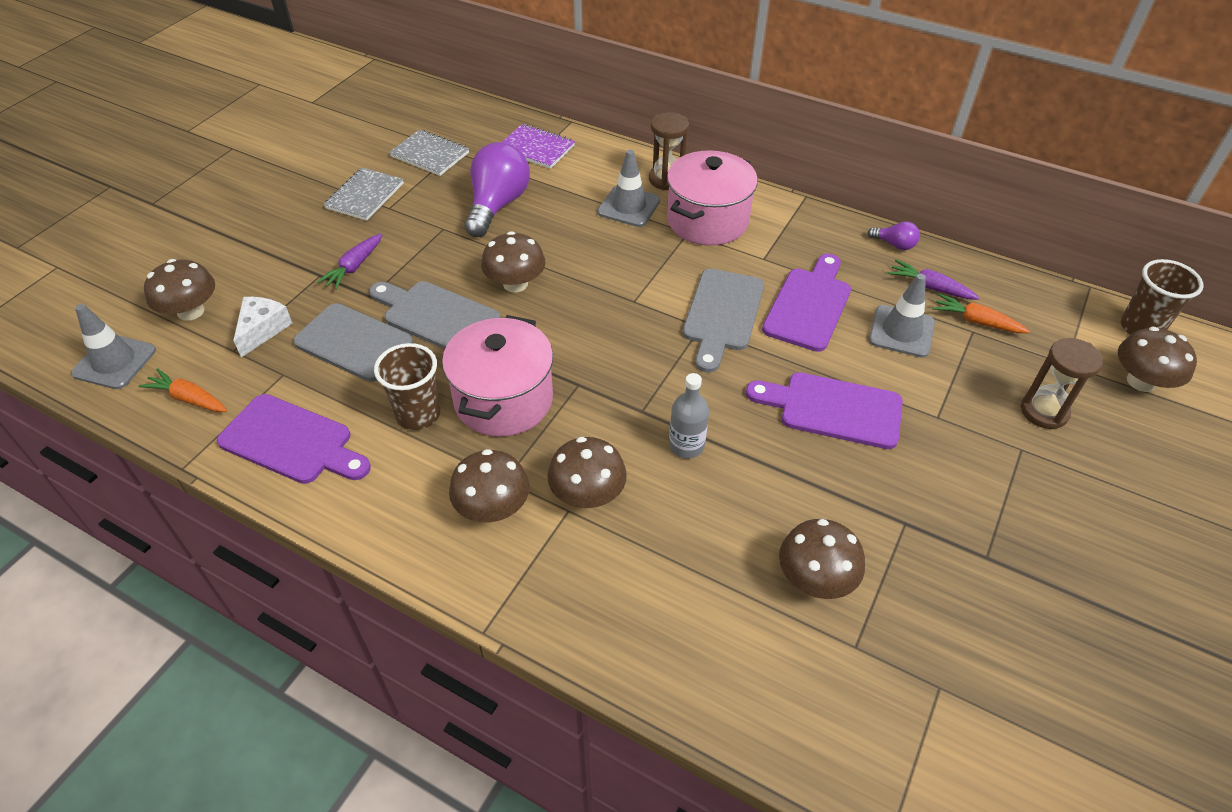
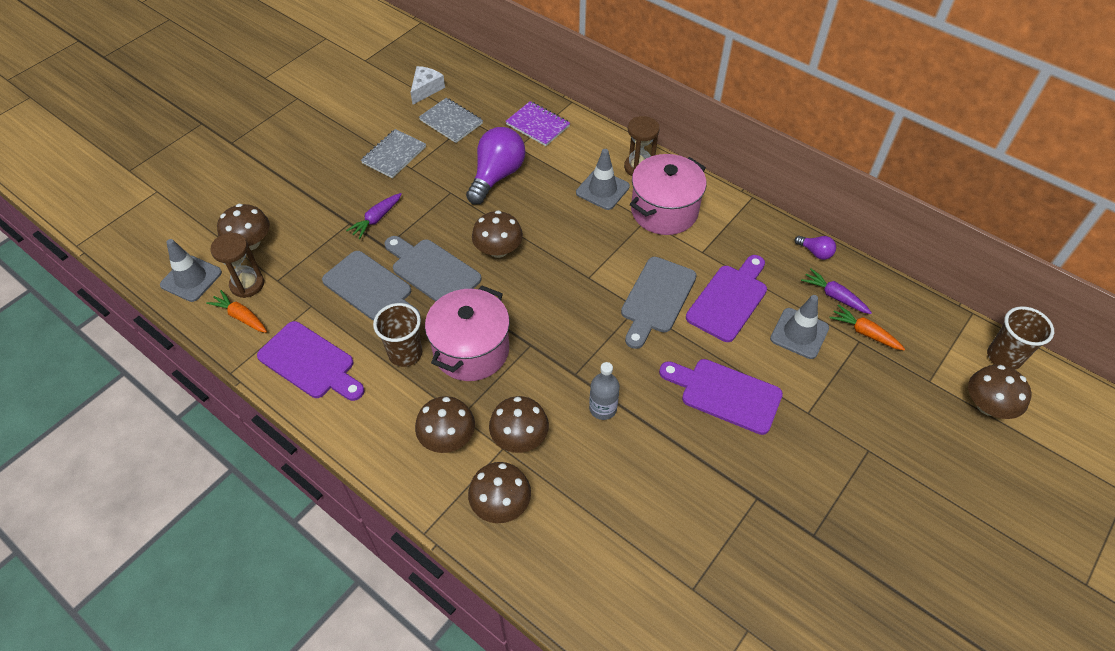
camera: 10 degrees right, 5 degrees up
white cheese [233,297,293,358] -> white cheese moved to [410,66,445,104]
brown mushroom [779,519,865,599] -> brown mushroom moved to [468,462,531,523]
brown hourglass [1020,338,1103,429] -> brown hourglass moved to [210,233,264,298]

